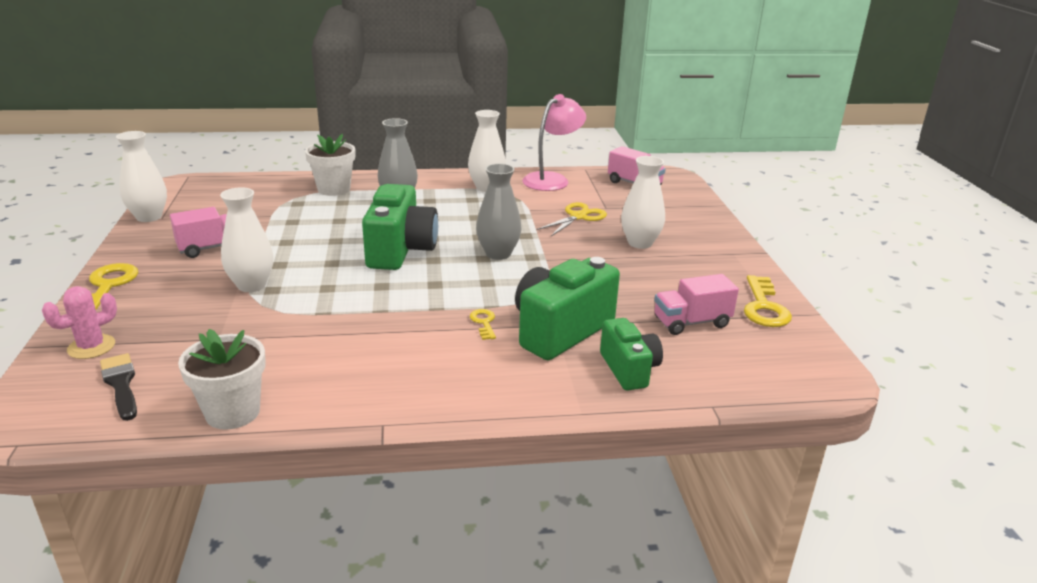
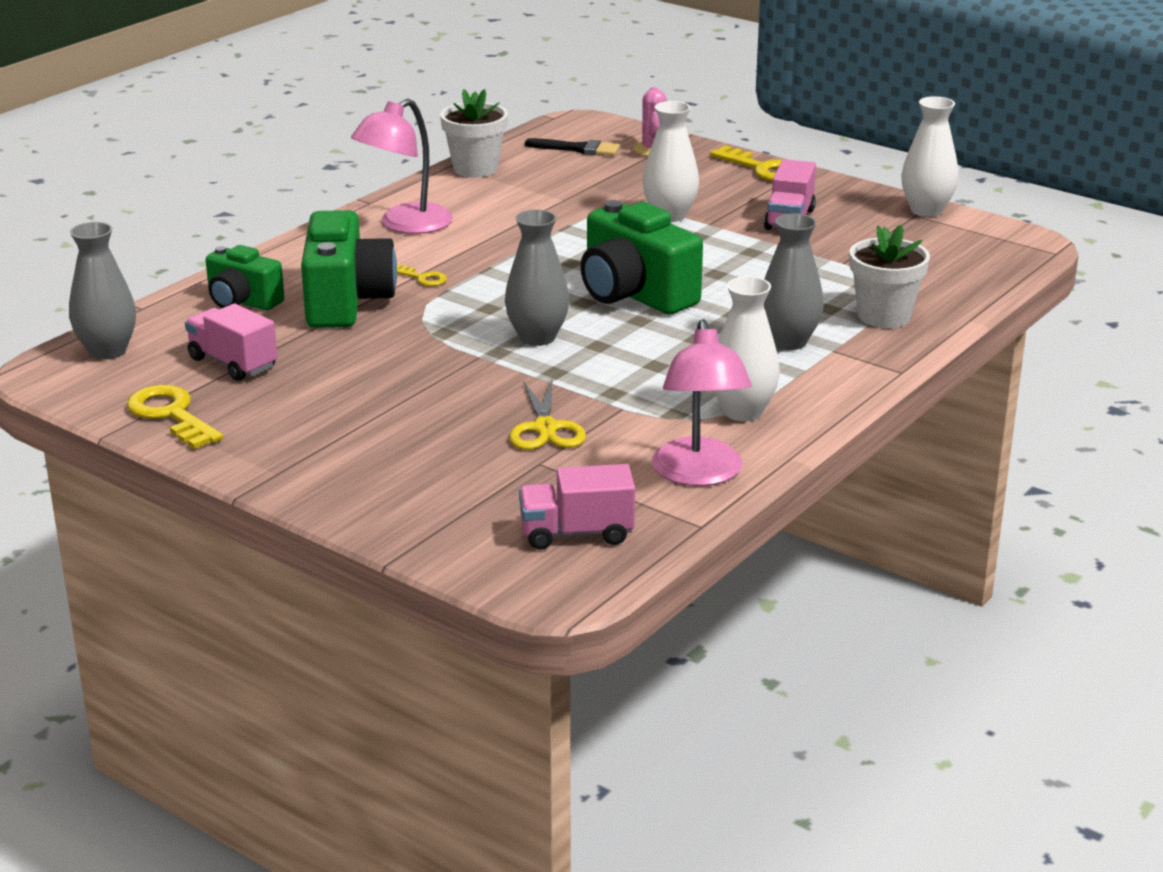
camera: 135 degrees right, 0 degrees up
white vase [621,156,665,249] -> none
pink truck [654,274,739,335] -> pink truck turned 75 degrees counterclockwise [185,304,277,381]
none -> grey vase [69,222,136,360]
none -> pink lamp [351,99,453,234]

